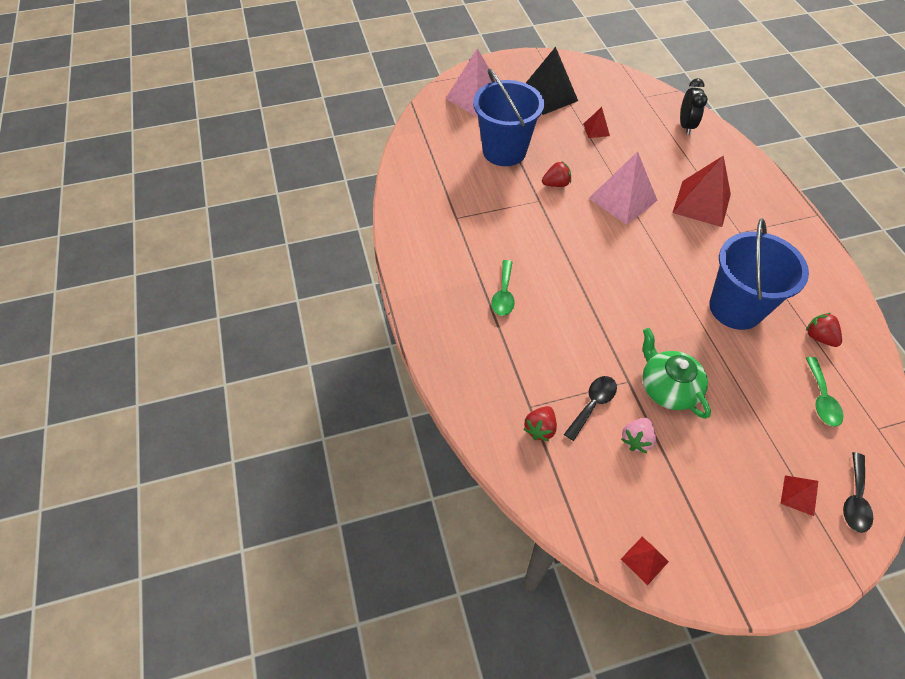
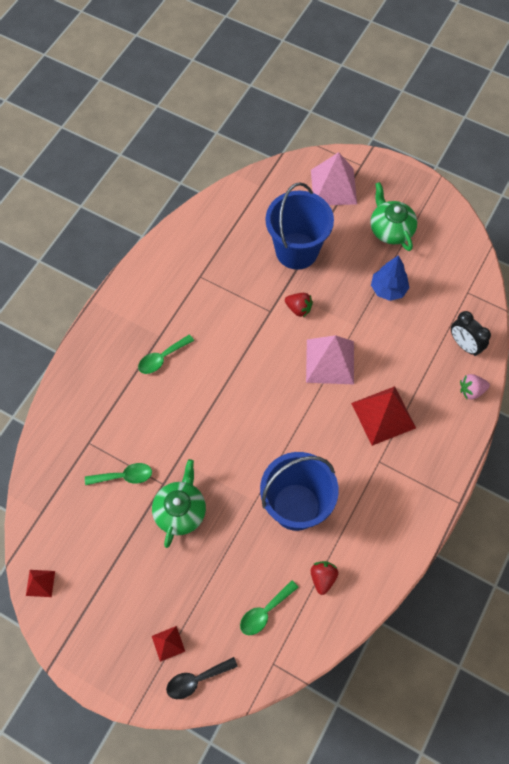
camera: 45 degrees right, 10 degrees up
red strawberry [524,406,557,441] -> none
black pyramid [526,47,578,115] -> green teapot [370,182,417,251]
black spoon [564,376,617,441] -> green spoon [85,463,152,485]
red pyramid [583,107,610,138] -> blue tree [371,255,409,301]
pink strawberry [621,418,656,453] -> pink strawberry moved to [460,374,490,400]
black clock [680,78,708,135] -> black clock turned 90 degrees clockwise [451,311,491,356]

